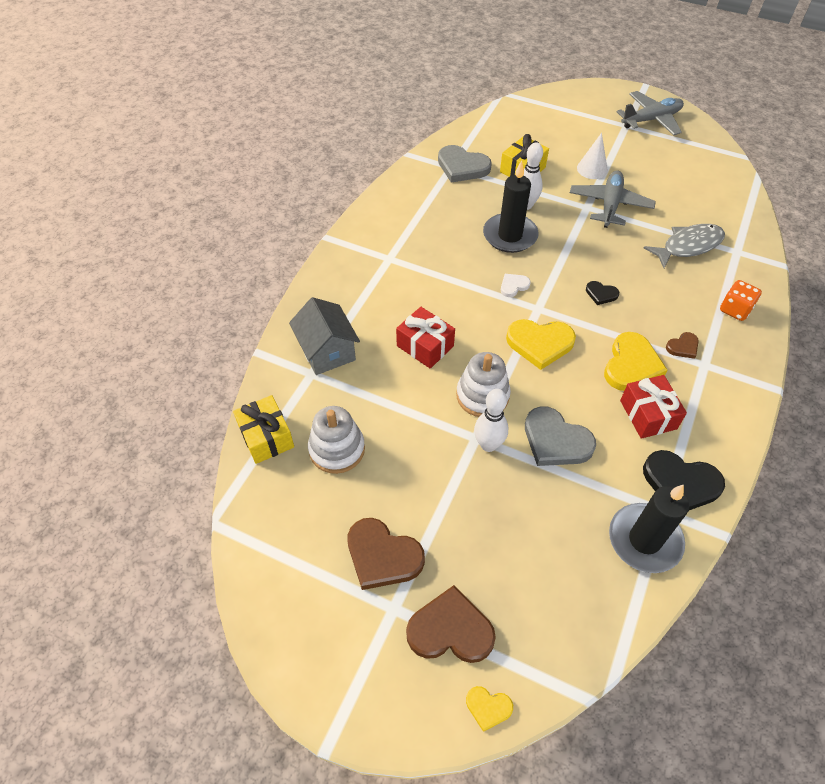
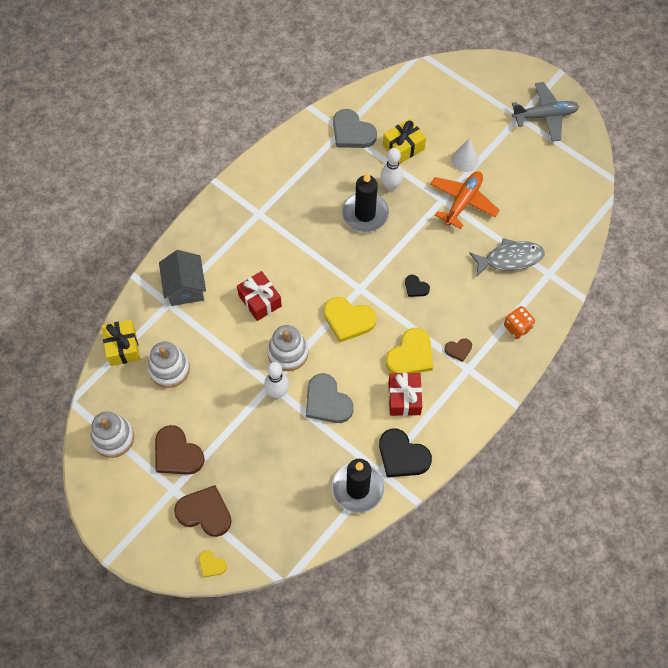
camera: 15 degrees right, 10 degrees up
white heart [501,274,531,297] -> none
grey plane [570,171,656,228] -> orange plane [430,171,500,229]
none -> white stacking toy [91,411,134,458]

